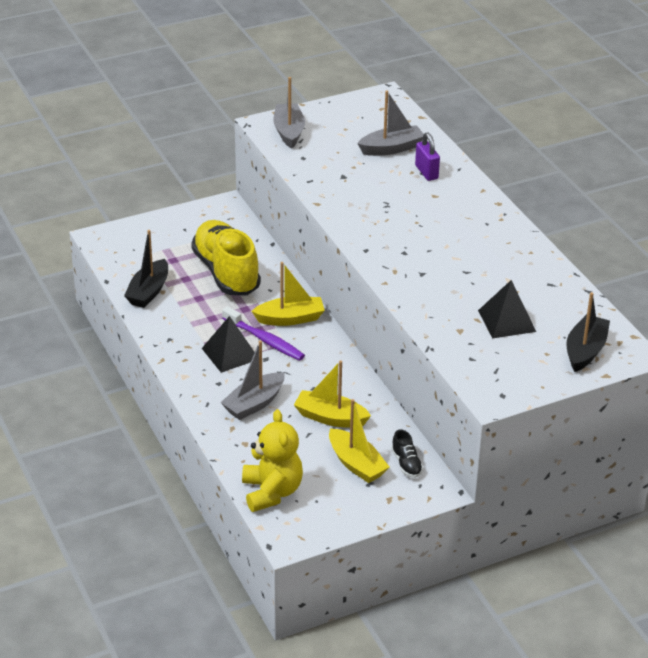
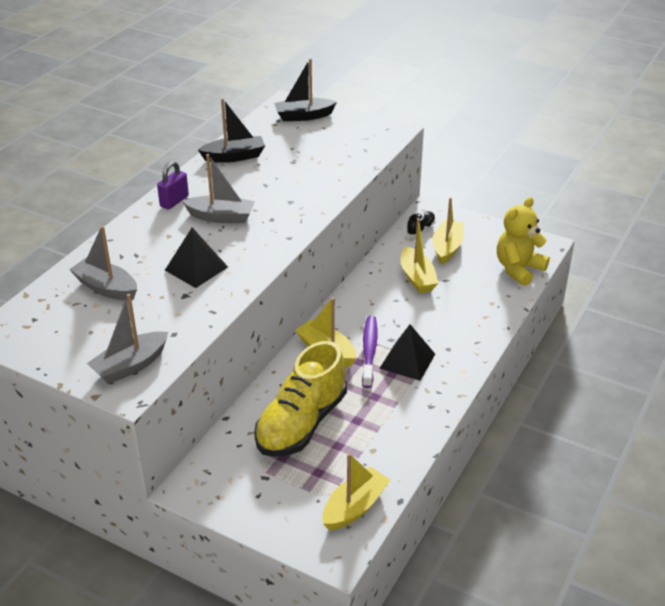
camera: 125 degrees left, 0 degrees up
black boat [124,230,168,308] -> black boat moved to [198,98,265,163]
grey boat [221,340,285,420] -> grey boat moved to [182,154,255,223]
purple padlock [415,133,440,181] -> purple padlock moved to [157,161,189,210]
black pyramid [478,280,536,338] -> black pyramid moved to [165,227,228,288]
none -> yellow boat [323,453,390,531]

